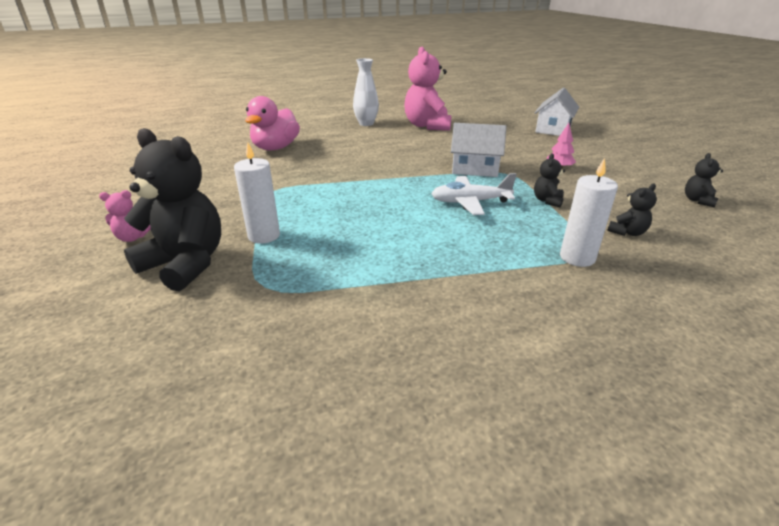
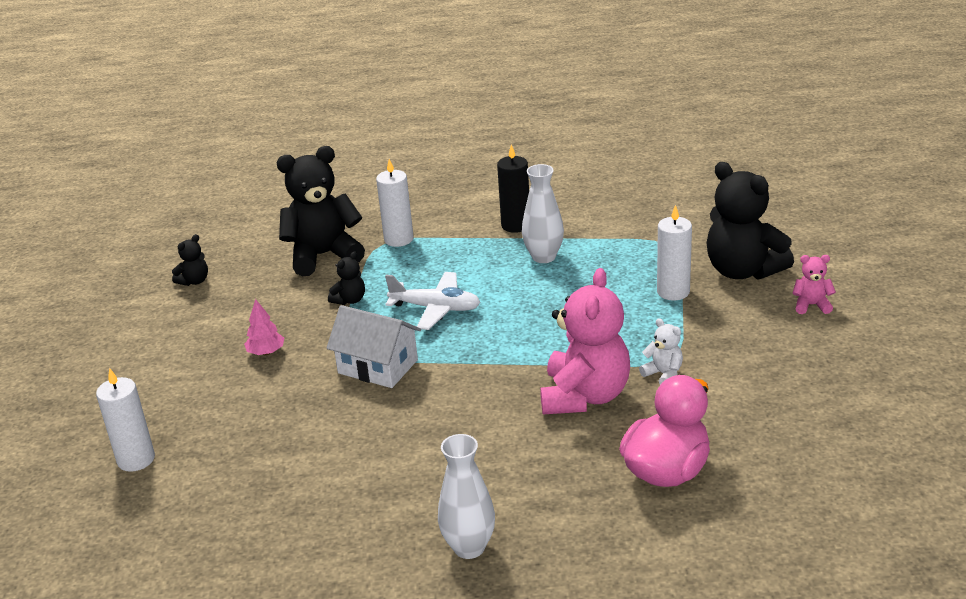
camera: 160 degrees left, 0 degrees up
pink teddy bear [404,46,451,131] -> pink teddy bear moved to [540,268,630,414]
white house [535,87,579,136] -> white candle [96,368,155,472]
black teddy bear [607,184,657,236] -> black teddy bear [277,146,365,277], size x2.23
none -> black candle [497,144,529,233]
none -> white vase [522,164,564,263]
none -> white teddy bear [639,318,683,385]

